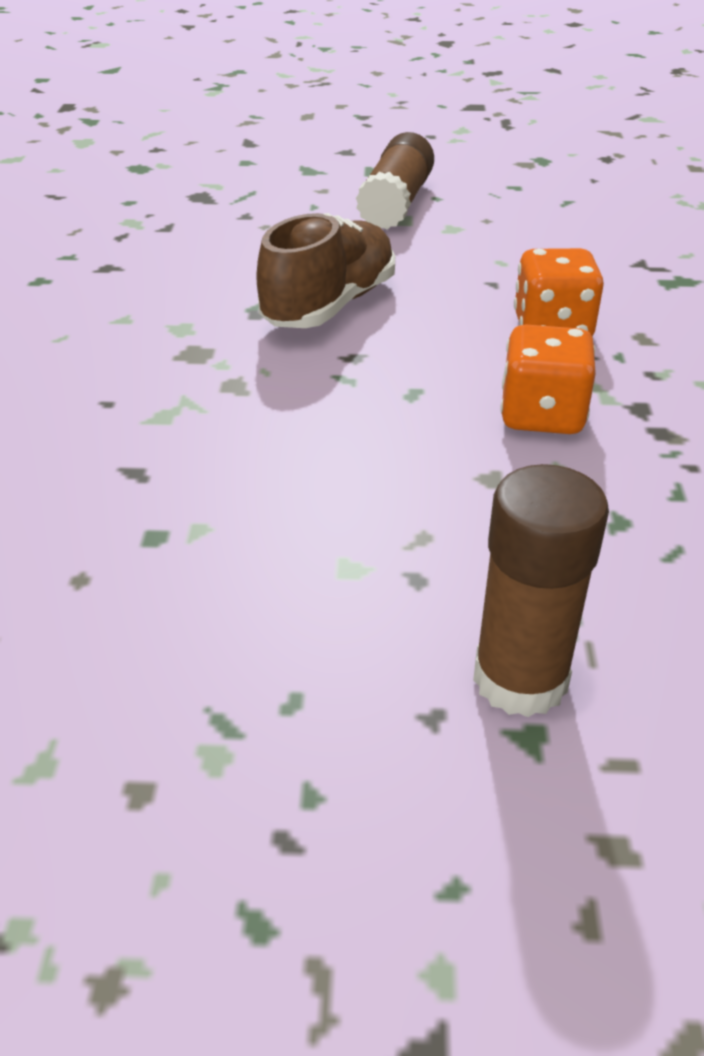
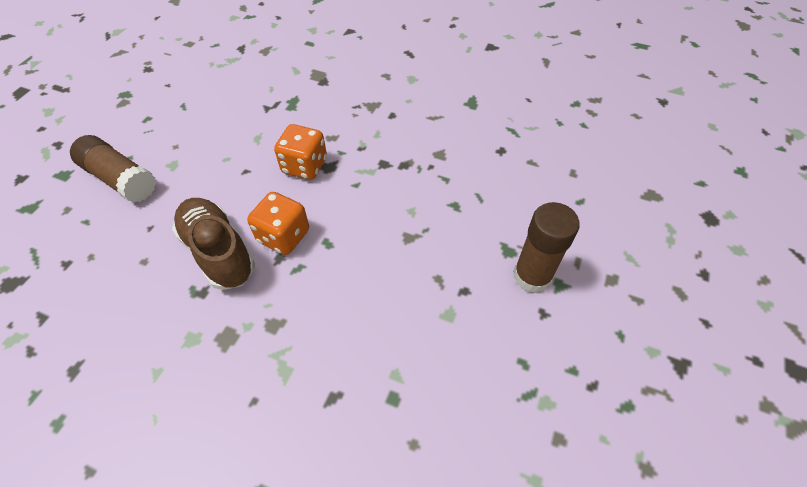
camera: 70 degrees left, 15 degrees up
orange dice [500,324,596,434] -> orange dice moved to [247,192,309,255]

